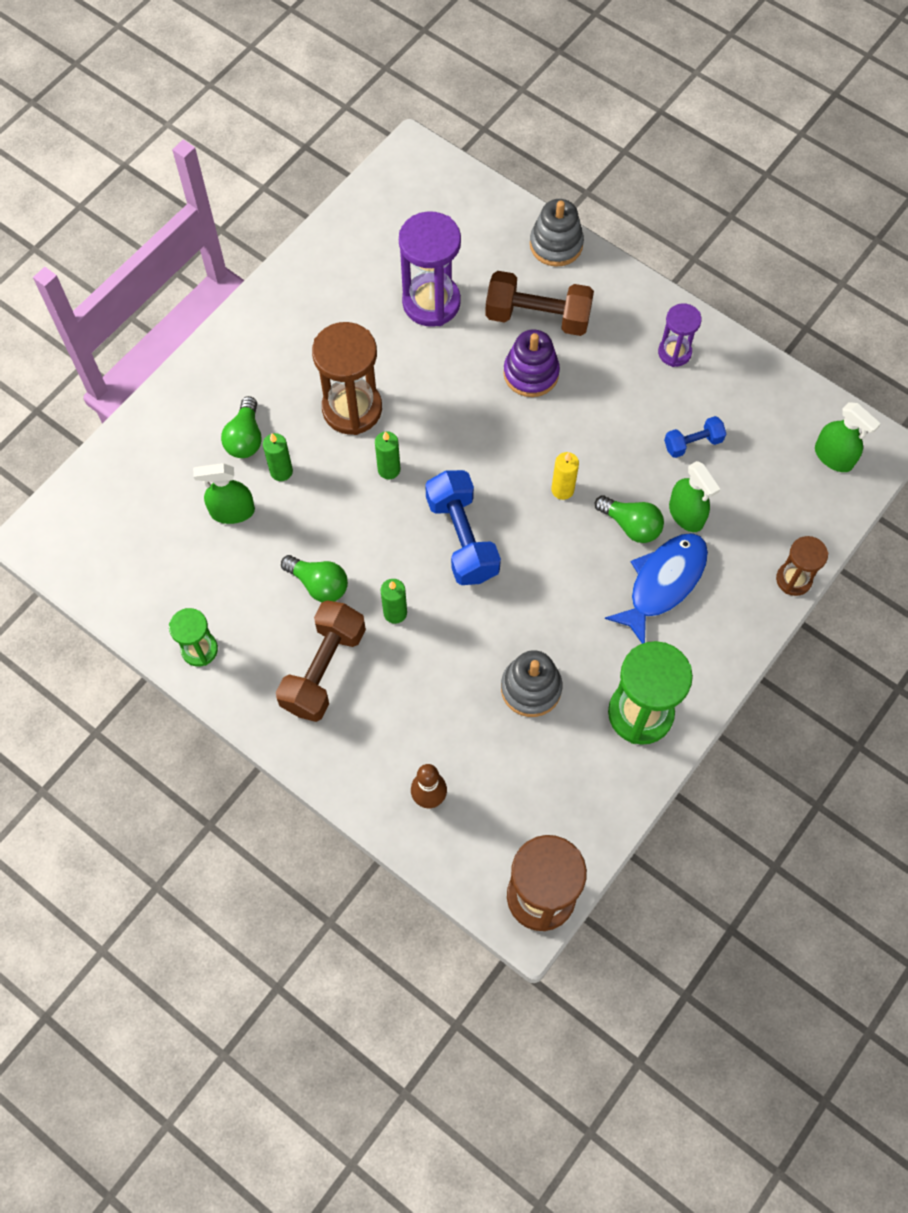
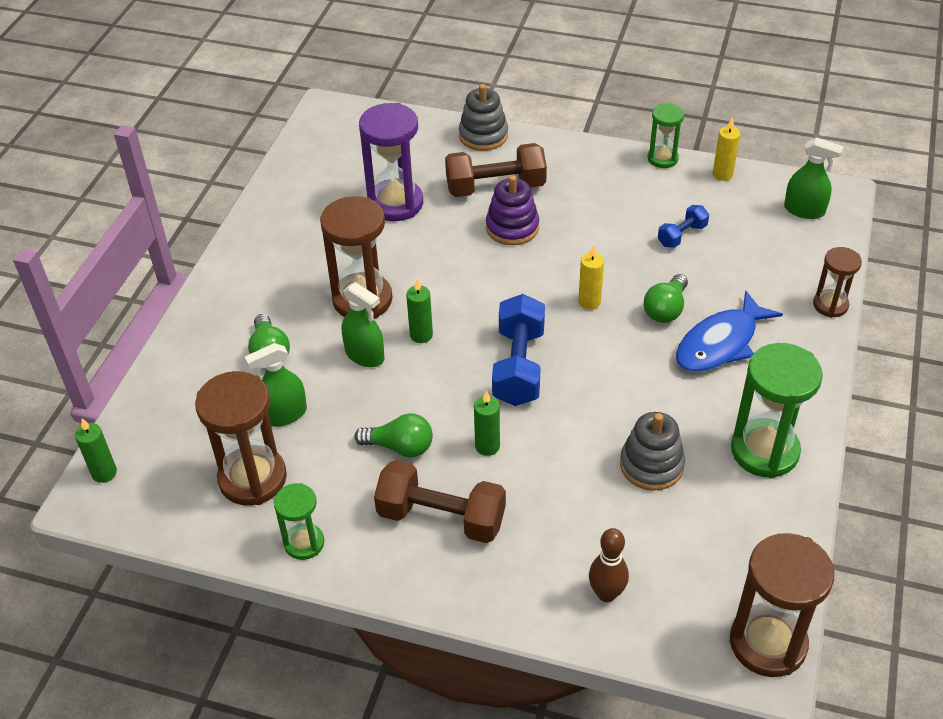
camera: 20 degrees left, 20 degrees down
green candle [263,433,293,481] -> green candle moved to [75,418,117,483]
brown dumbbell [276,600,366,722] -> brown dumbbell turned 75 degrees counterclockwise [374,460,506,543]
blue dumbbell [425,470,501,585] -> blue dumbbell turned 45 degrees clockwise [492,294,545,406]
green light bulb [595,495,664,543] -> green light bulb turned 105 degrees clockwise [643,274,688,323]
blue fish [605,533,708,644] -> blue fish turned 150 degrees counterclockwise [676,290,783,372]
purple hourglass [658,303,702,367] -> none
green spray bottle [669,461,720,532] -> green spray bottle moved to [342,282,384,367]
none -> brown hourglass [195,371,287,506]
none -> green hourglass [648,103,684,168]
none -> yellow candle [713,117,740,181]

